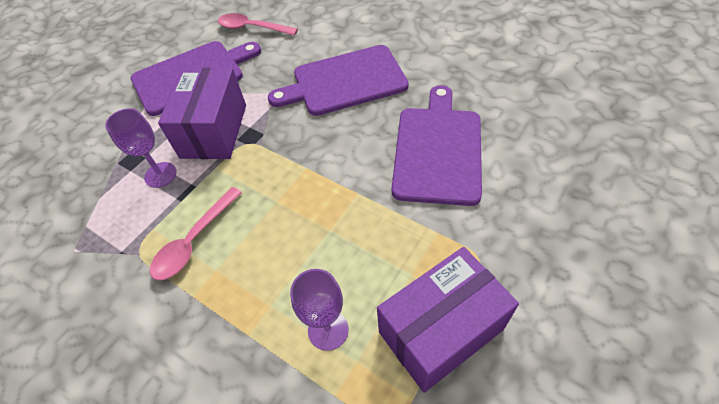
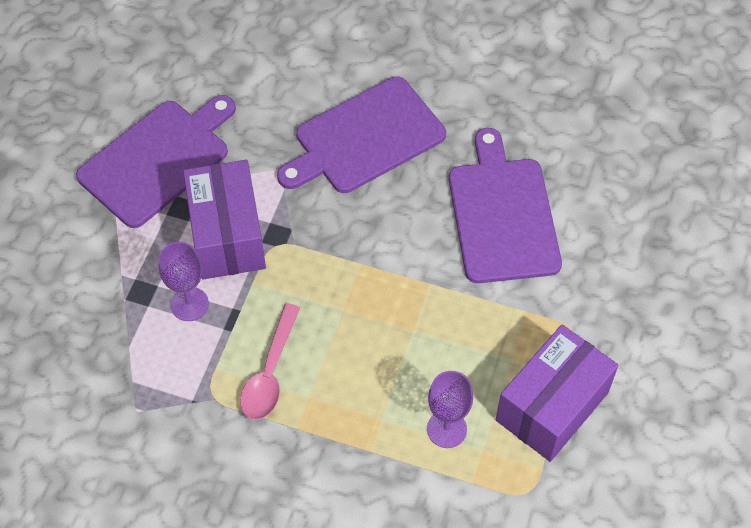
camera: 20 degrees left, 5 degrees up
pink spoon [218,13,298,36] -> none

